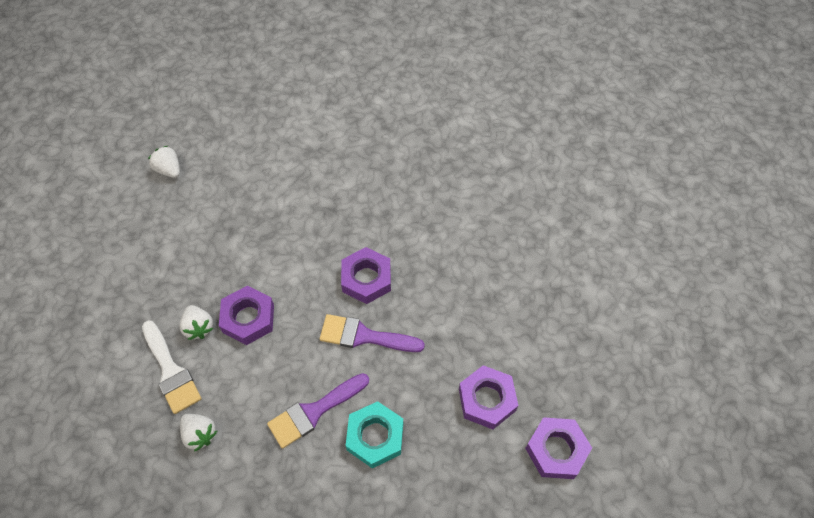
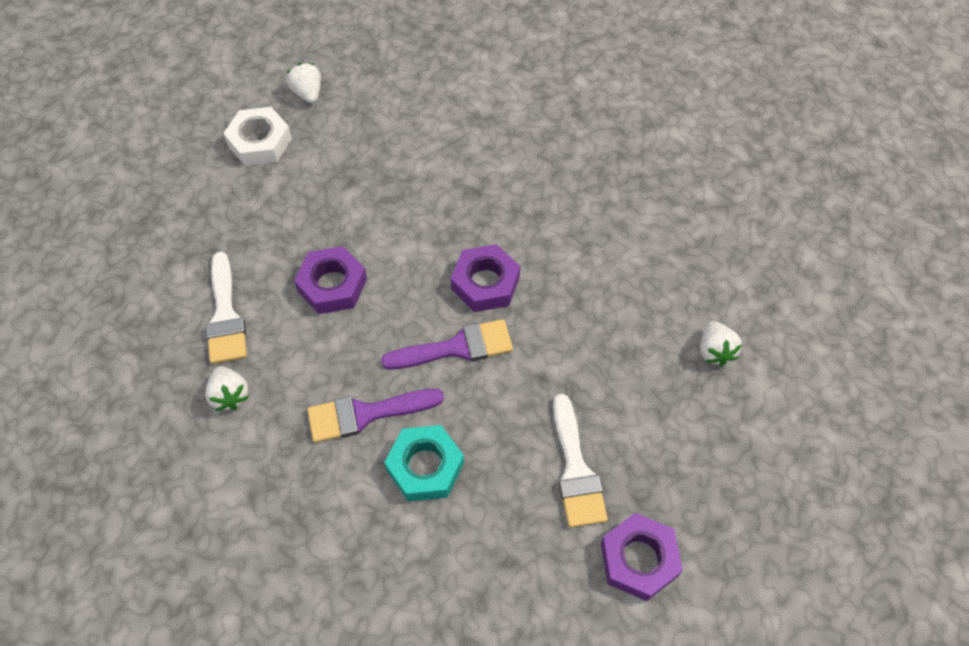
camera: 20 degrees right, 0 degrees up
white strawberry [180,305,214,340] -> white strawberry moved to [700,321,742,367]
purple brush [320,314,425,352] -> purple brush turned 135 degrees clockwise [381,319,513,369]
purple nut [459,365,519,429] -> white brush [553,394,608,528]
none -> white nut [223,107,292,166]

